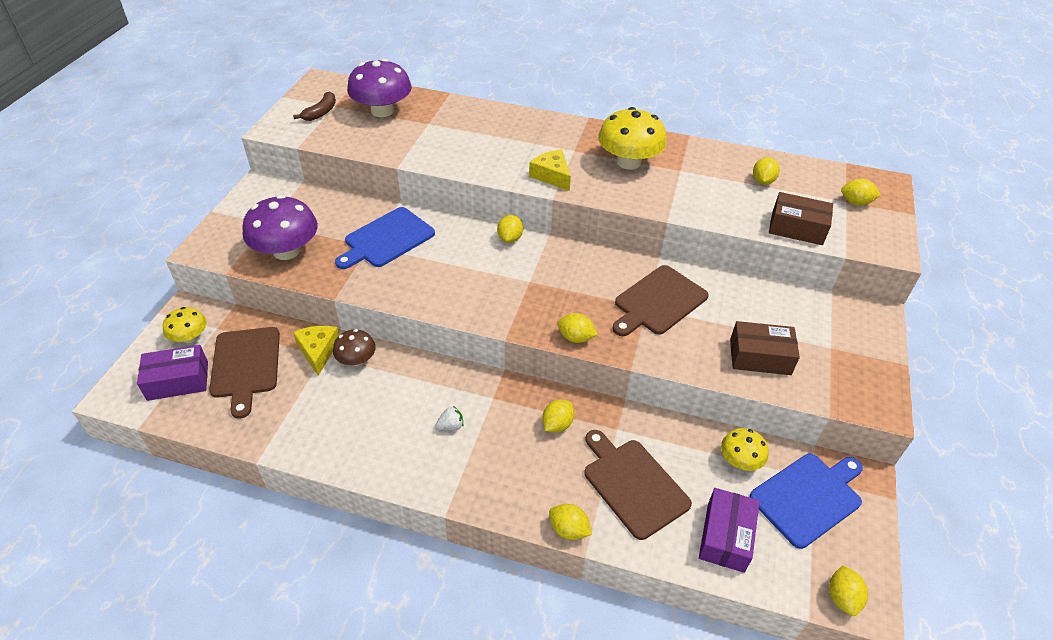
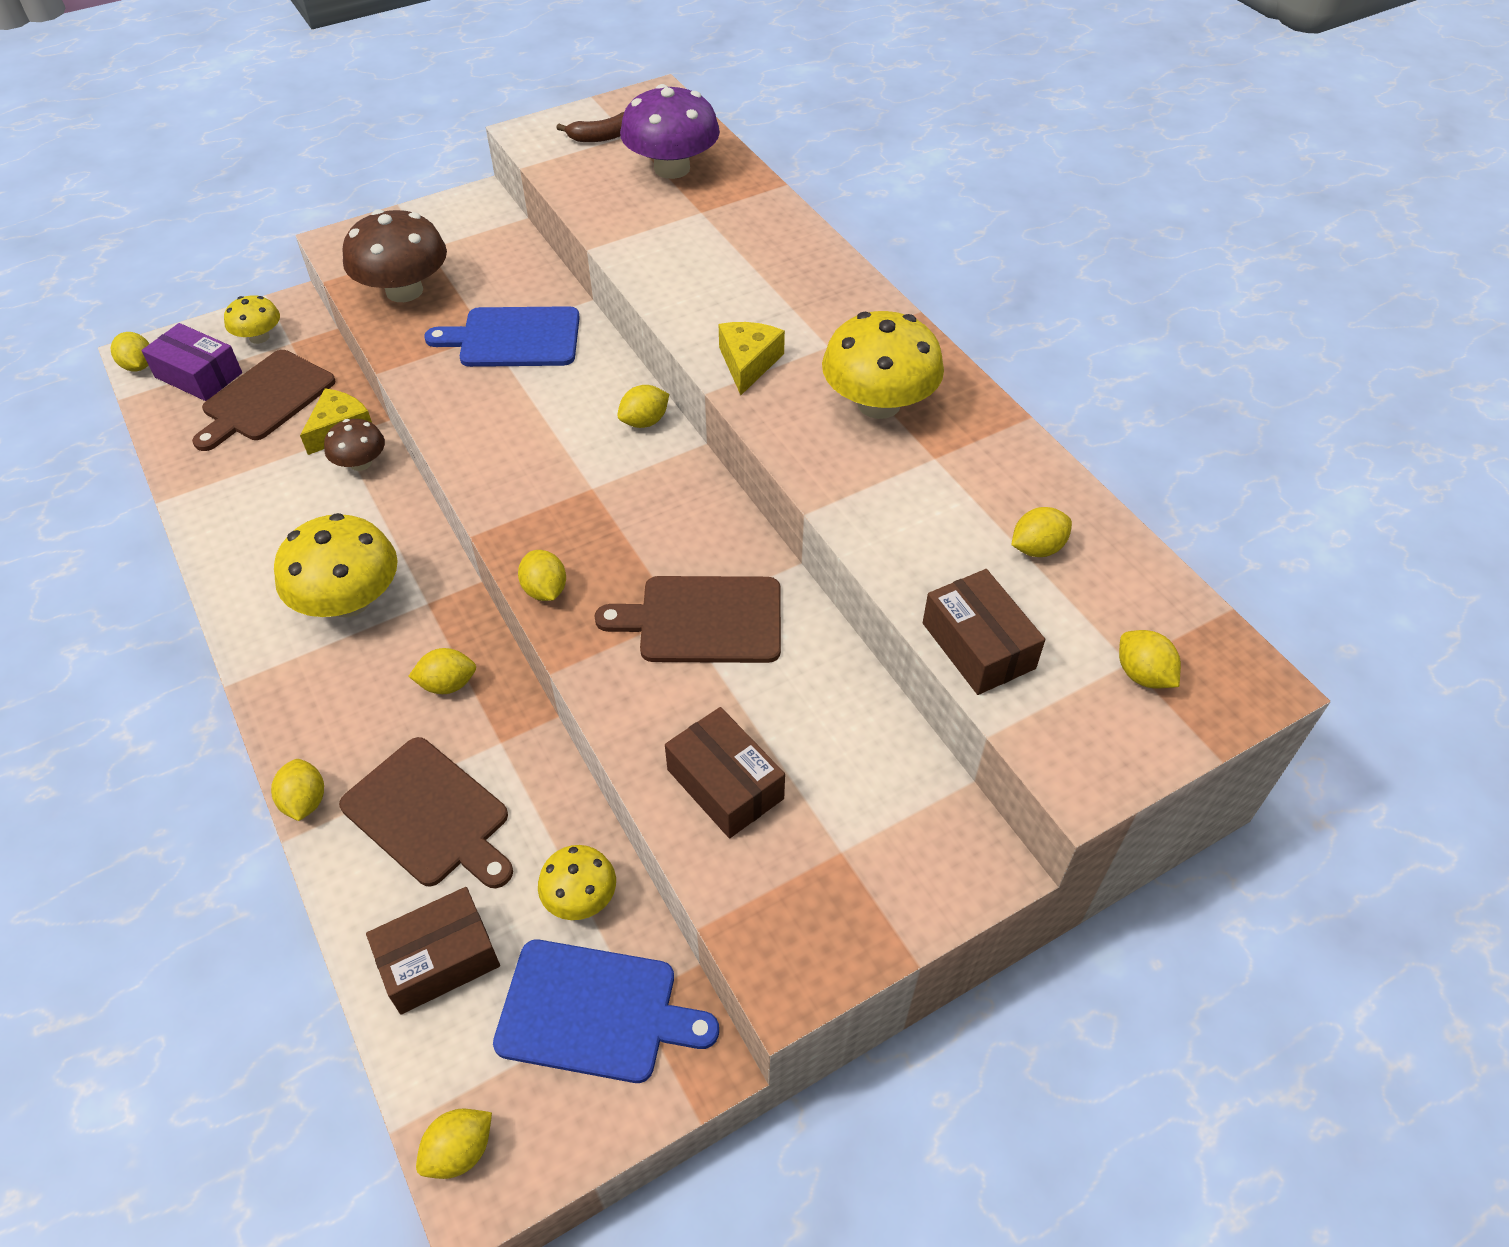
camera: 45 degrees right, 5 degrees up
purple mushroom [242,195,318,260] -> brown mushroom [343,209,447,302]
white strawberry [436,406,463,430] -> yellow mushroom [274,513,398,617]
brown cutting board [584,430,692,540] -> brown cutting board turned 120 degrees clockwise [339,737,513,888]
purple box [699,488,760,573] -> brown box [366,887,500,1014]
none -> yellow lemon [111,332,149,371]

